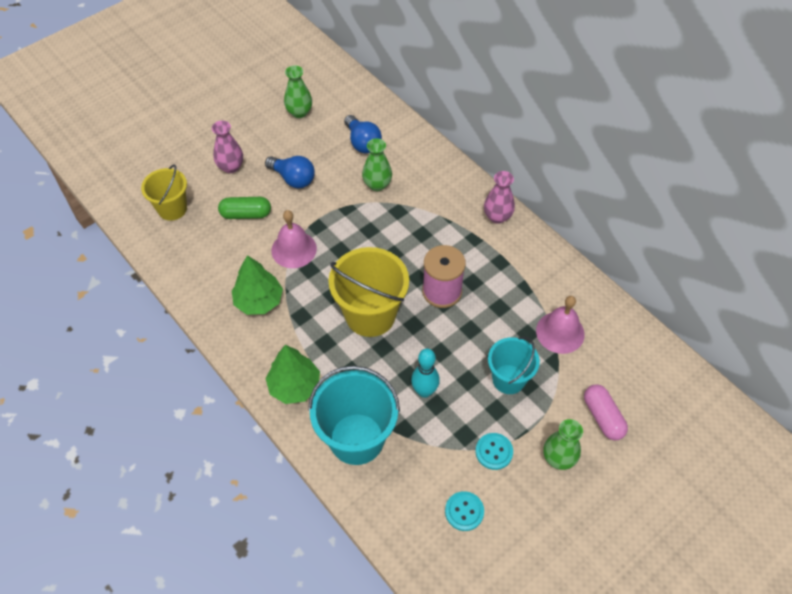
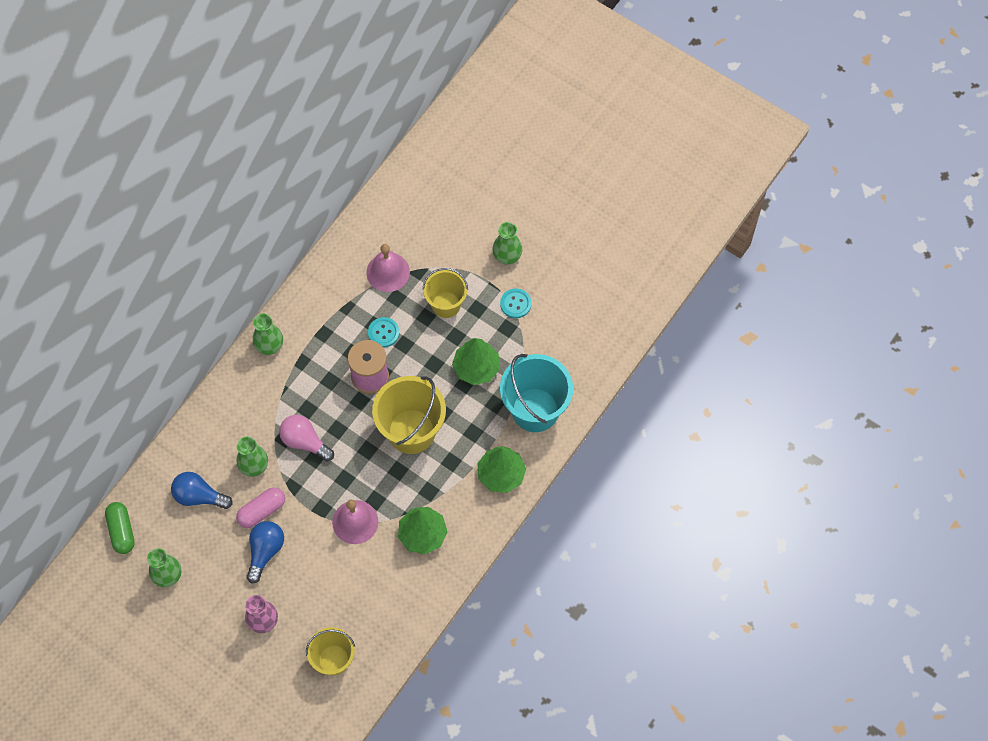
camera: 105 degrees left, 10 degrees up
green capsule [218,197,271,219] -> green capsule moved to [105,502,135,554]
blue light bulb [344,115,382,154] -> blue light bulb turned 120 degrees counterclockwise [171,472,233,509]
turquoise bowling pin [411,349,440,398] -> green tree [452,338,500,385]
turquoise button [445,491,484,531] -> turquoise button moved to [368,317,399,348]
pink vase [484,171,515,224] -> green vase [253,313,283,355]
turquoise bucket [488,337,540,394] -> yellow bucket [422,268,468,318]
pink capsule [584,384,628,440] -> pink capsule moved to [236,487,285,528]
none -> pink light bulb [279,415,334,461]

